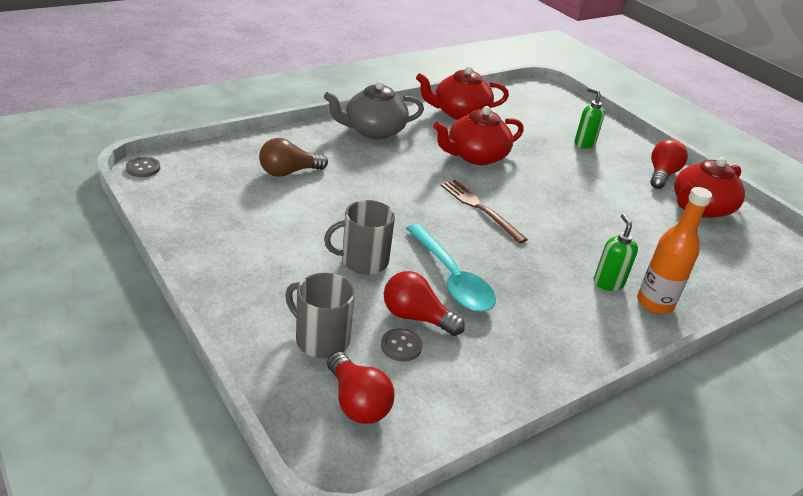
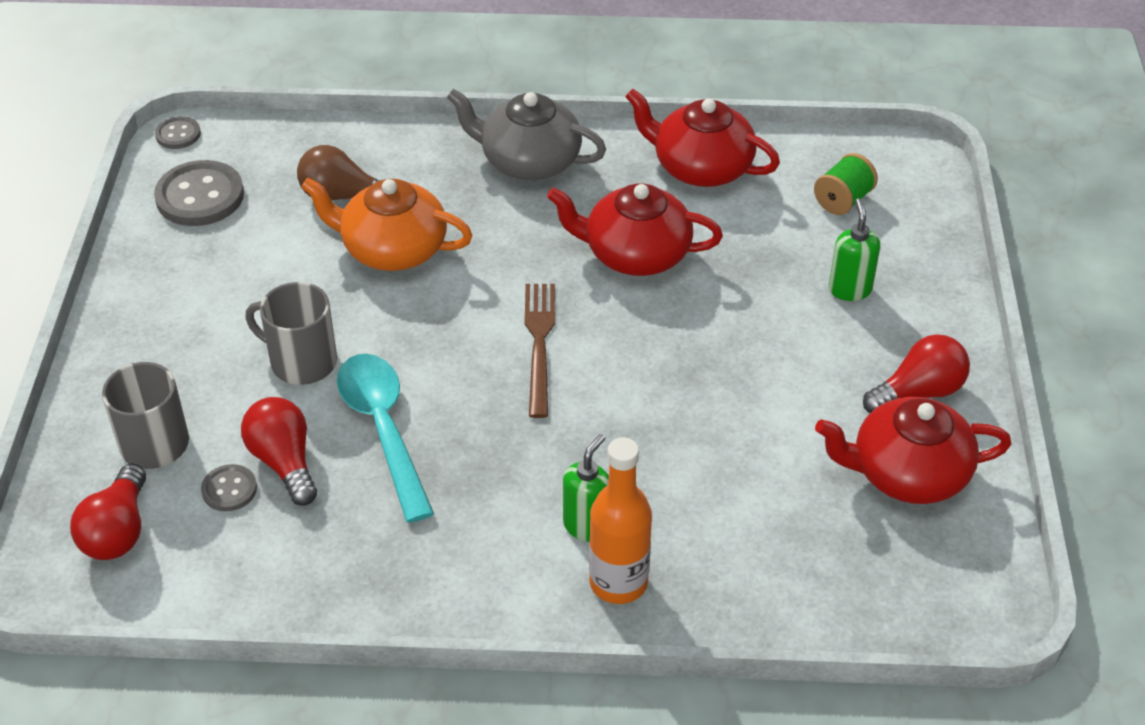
camera: 40 degrees right, 10 degrees up
turquoise spoon [406,224,496,312] -> turquoise spoon turned 150 degrees clockwise [337,354,434,523]
none -> grey button [154,160,244,226]
none -> orange teapot [301,178,473,271]
none -> green spool [814,153,878,215]

